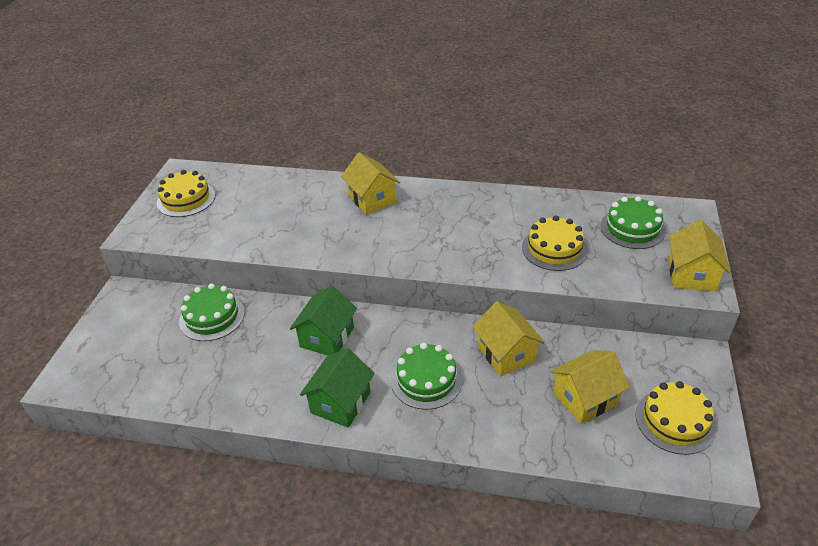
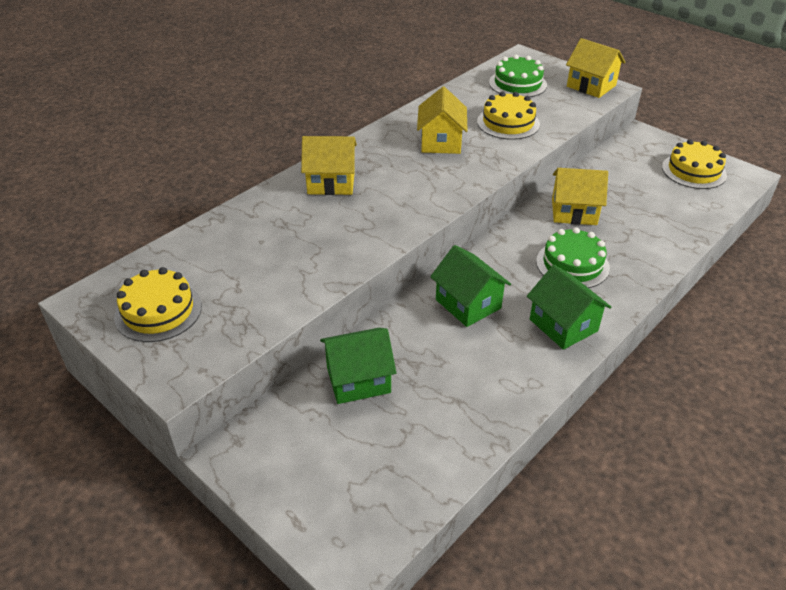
camera: 60 degrees left, 0 degrees up
green cake [179,283,245,341] -> green house [320,328,396,404]
yellow house [550,350,630,424] -> yellow house moved to [417,87,468,154]

